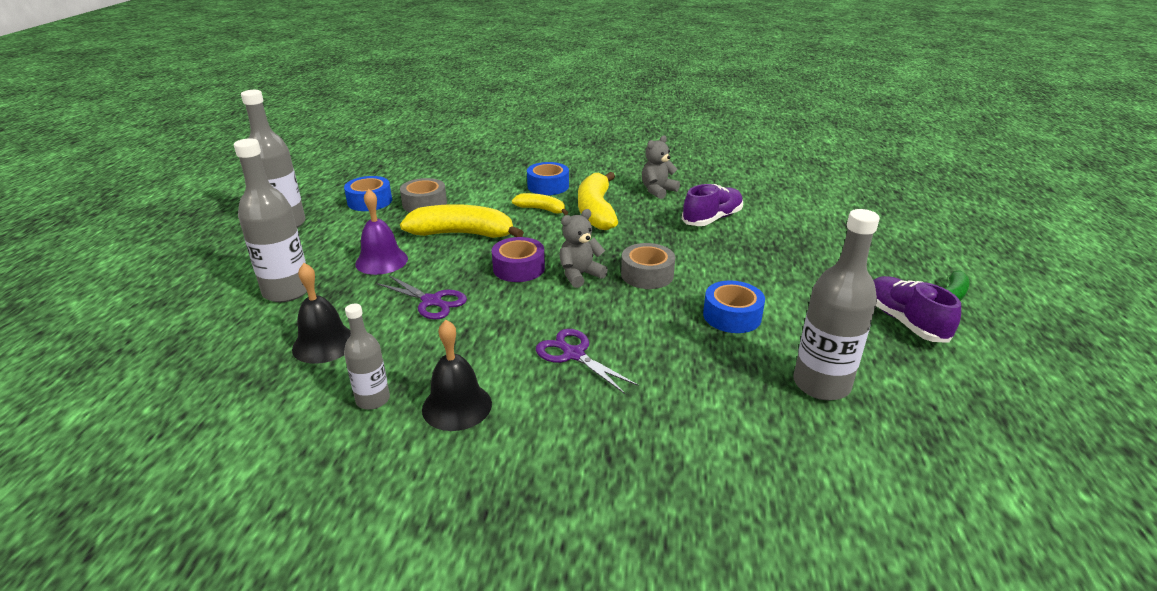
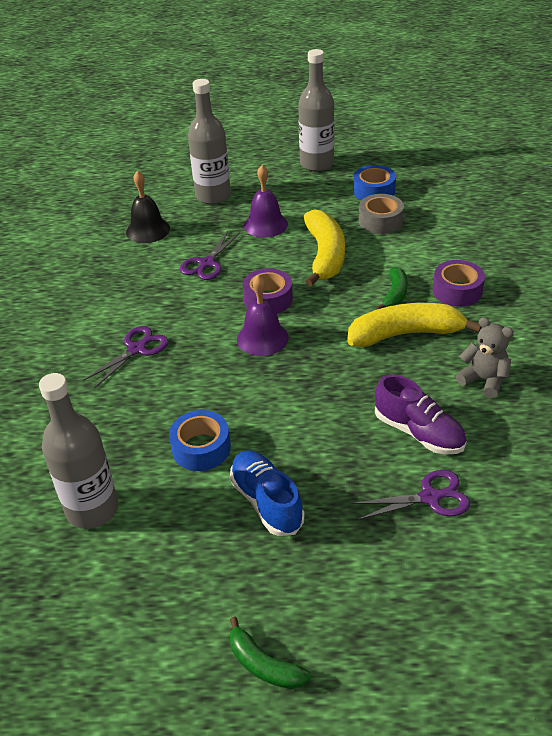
camera: 85 degrees right, 10 degrees up
grey bottle [344,304,390,410] -> none
black bell [422,320,492,431] -> none
yellow banana [512,193,568,215] -> green banana [376,267,408,309]
blue tape [527,162,569,195] -> purple tape [433,260,485,307]
grey teddy bear [559,209,608,288] -> purple bell [237,275,289,356]
grey tape [621,243,675,289] -> none
purple shoe [873,276,961,343] -> none
none -> blue shoe [230,451,304,536]
none -> purple scissors [352,470,470,520]

